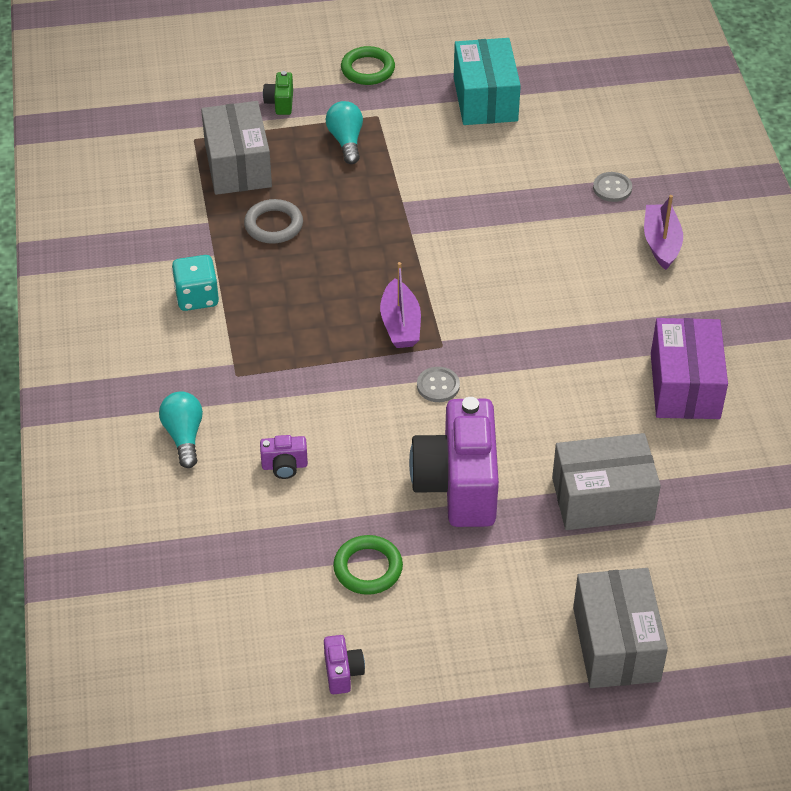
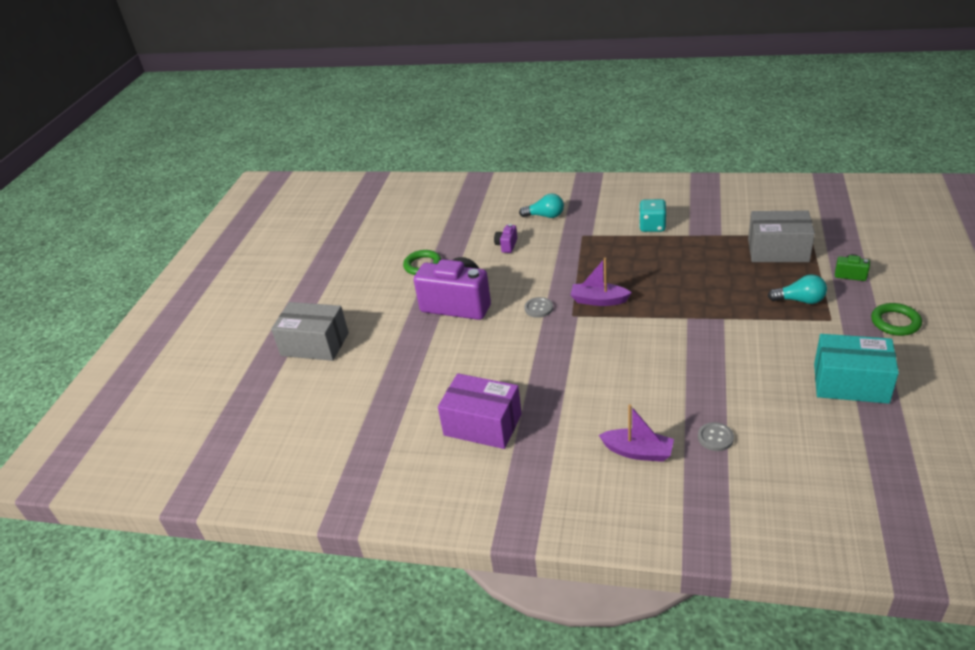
camera: 115 degrees right, 10 degrees down
grey ring [244,199,303,244] -> none
purple camera [324,635,365,694] -> none
grey box [552,433,661,530] -> none

